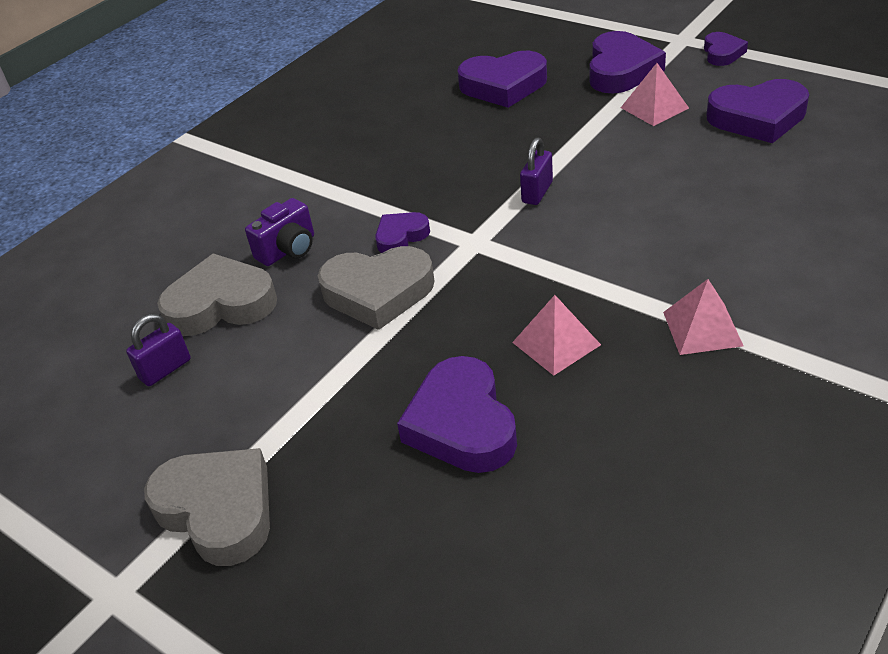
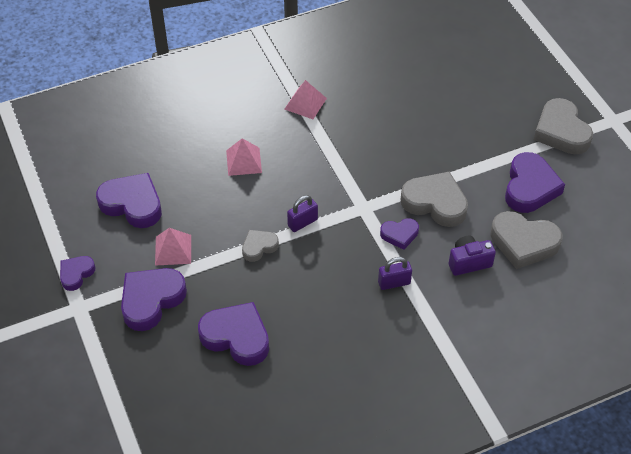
camera: 155 degrees left, 10 degrees up
purple padlock [126,314,191,386] -> purple padlock moved to [378,257,412,290]
purple heart [397,356,517,473] -> purple heart moved to [505,152,565,213]
pink pyramid [512,295,601,376] -> pink pyramid moved to [226,138,262,176]
none -> grey heart [242,230,279,262]

